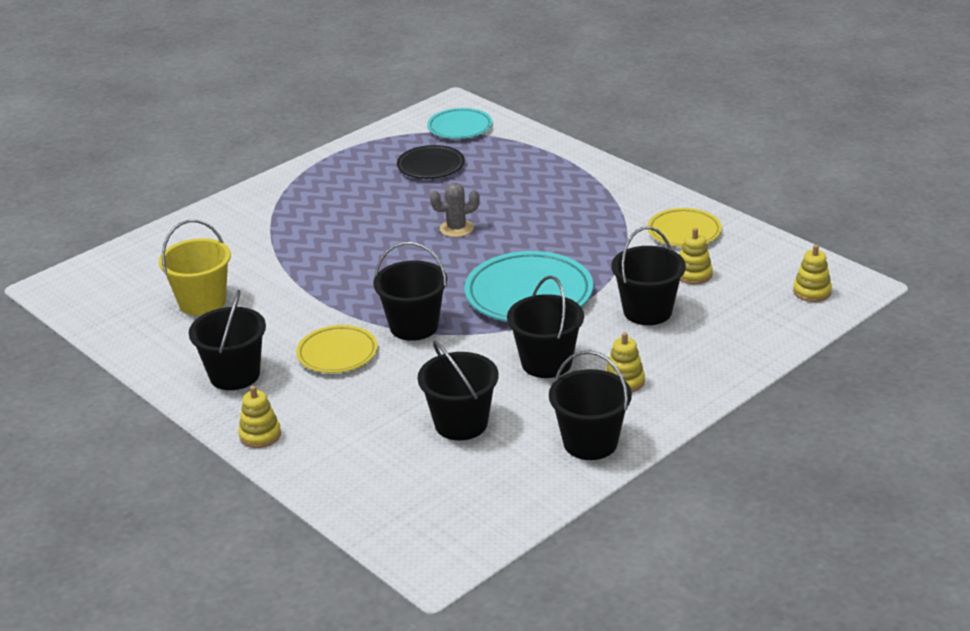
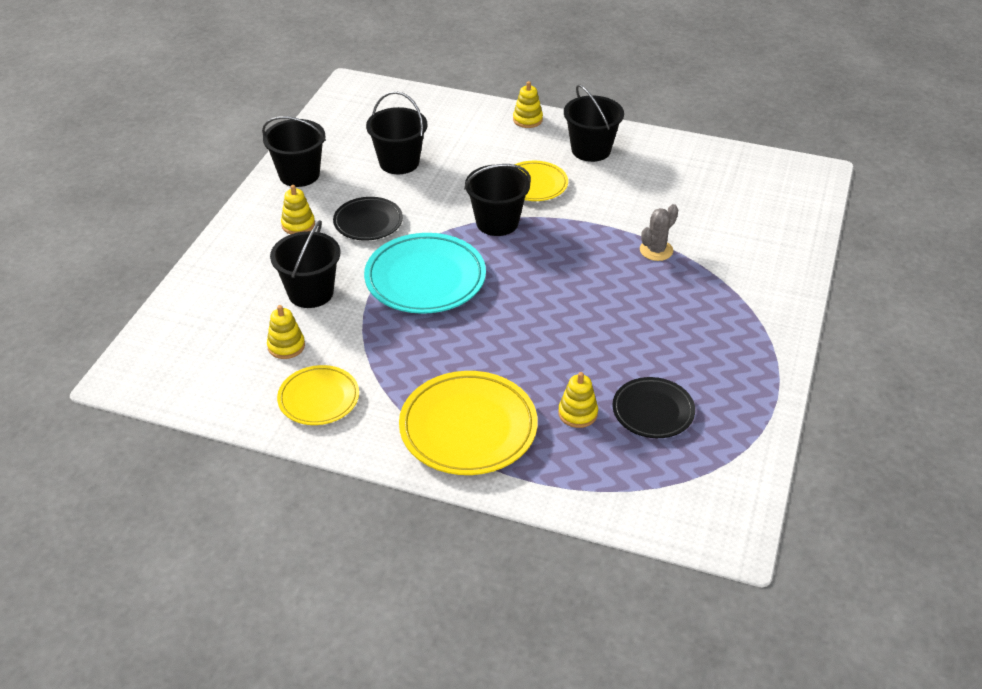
camera: 150 degrees right, 10 degrees up
yellow bucket [159,220,231,316] -> none
turquoise plate [427,108,492,139] -> none
grey cactus [430,183,480,237] -> grey cactus moved to [640,204,678,261]
black bucket [507,276,584,378] -> black plate [333,197,403,241]
yellow stacking toy [793,244,832,302] -> yellow stacking toy moved to [558,372,598,428]
none -> yellow plate [399,371,538,475]

